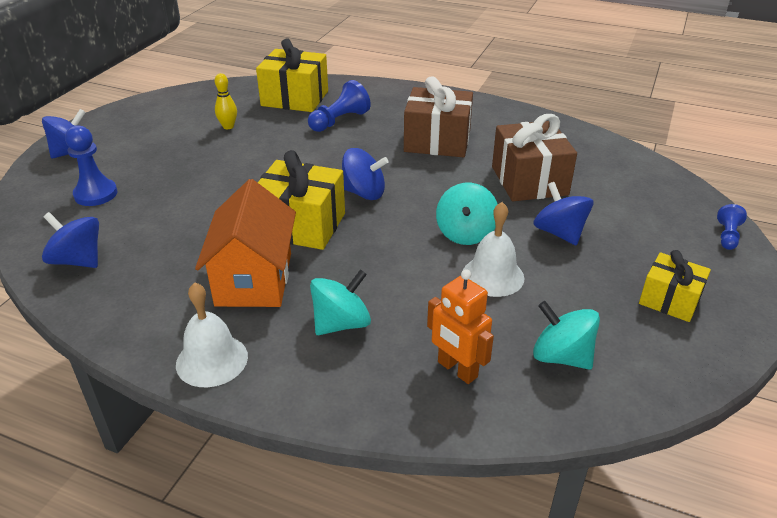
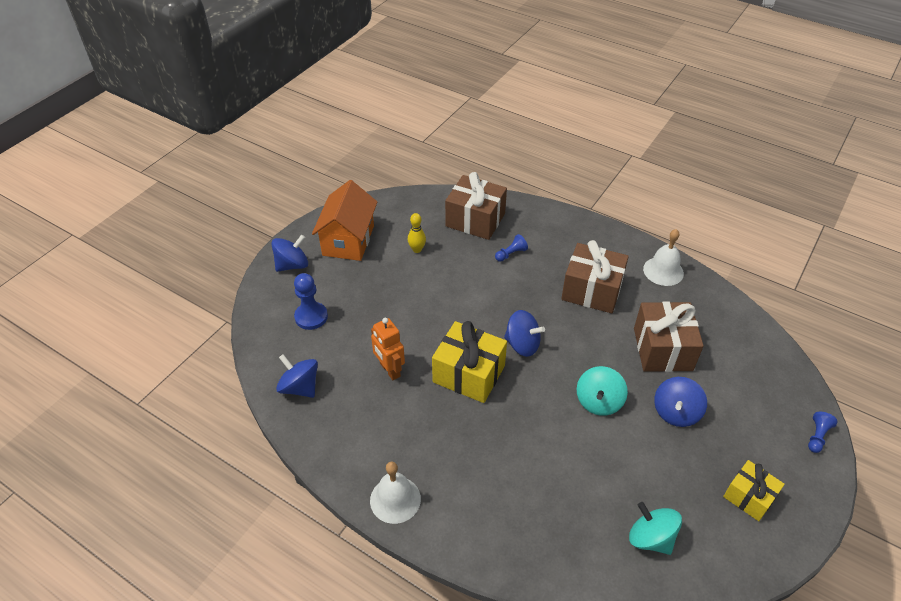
camera: 10 degrees right, 10 degrees up
orange house [195,179,296,307] -> orange house moved to [312,180,377,261]
yellow gift [256,39,328,112] -> brown gift [445,172,507,240]
blue pawn [308,80,371,132] -> blue pawn [495,234,528,262], size x0.60
turquoise spinning top [310,270,371,335] -> none
orange robot [427,269,494,384] -> orange robot moved to [371,318,405,380]
white bell [463,202,524,297] -> white bell moved to [643,229,684,286]
blue spinning top [533,182,593,245] -> blue spinning top turned 135 degrees counterclockwise [654,377,707,427]

